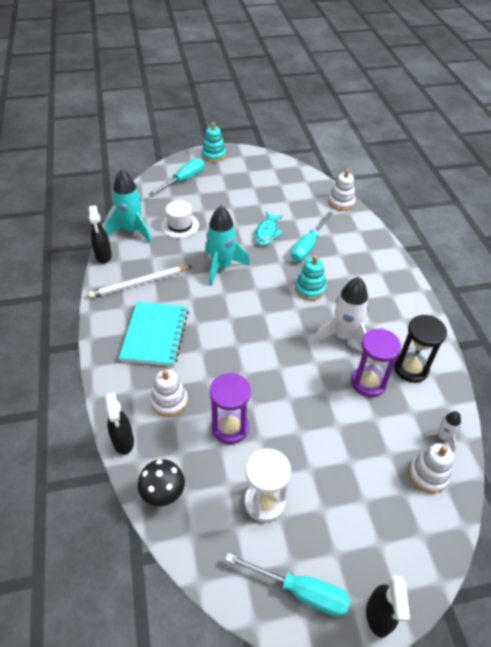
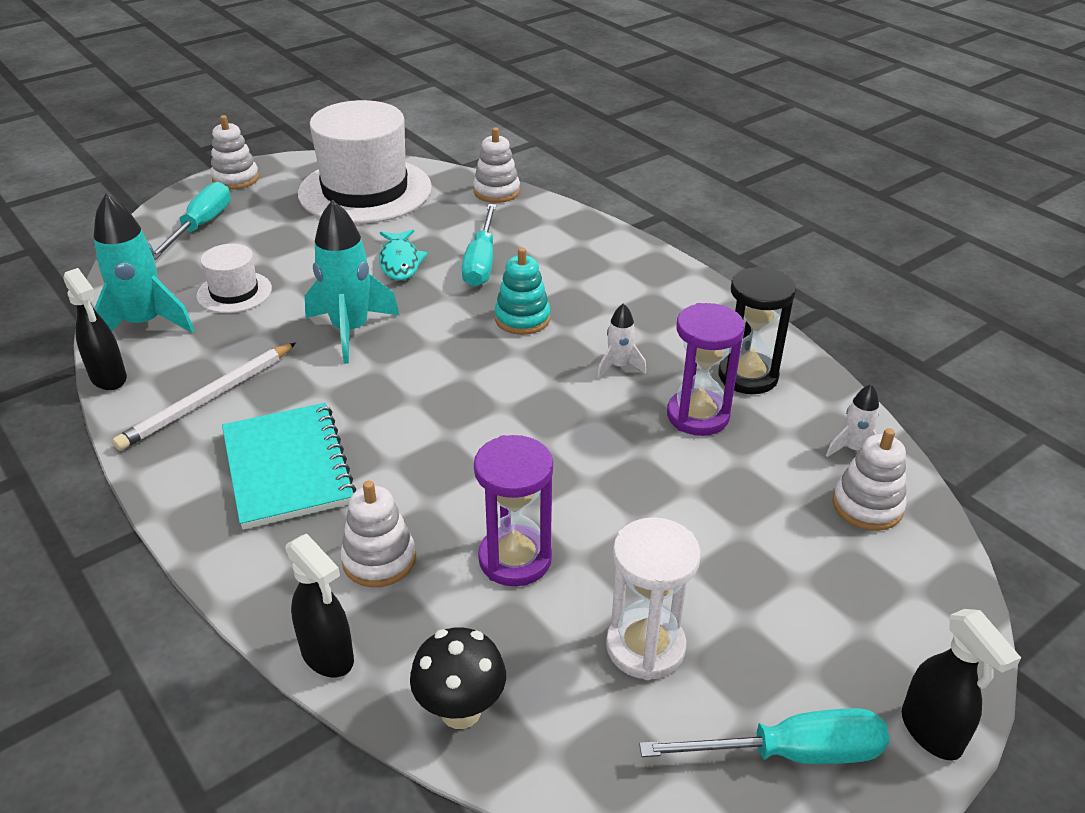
camera: 25 degrees left, 10 degrees down
turquoise stacking toy [202,122,226,162] -> white stacking toy [211,115,259,190]
white rocket [314,277,369,350] -> white rocket [597,303,646,378], size x0.50
none -> white hat [298,100,432,223]

